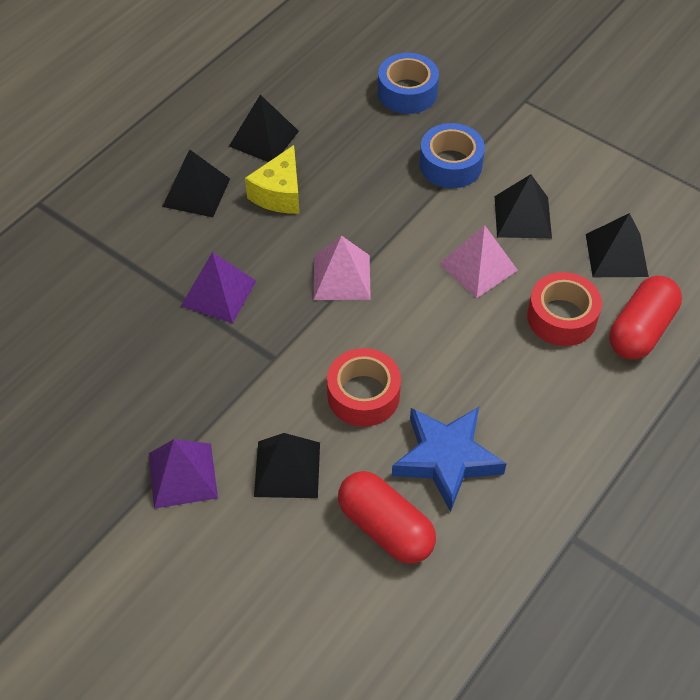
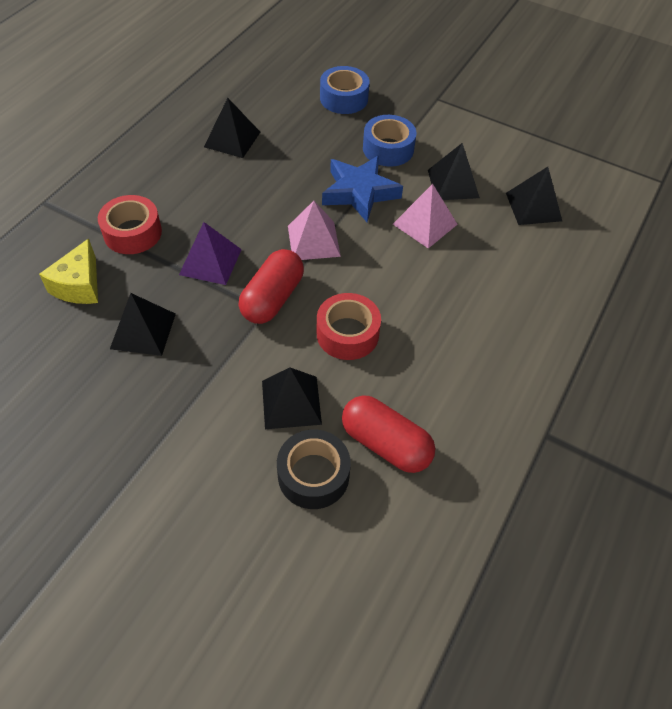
camera: 10 degrees left, 0 degrees up
purple pyramid [149,439,218,509] -> none
black pyramid [162,149,230,217] -> black pyramid moved to [110,293,176,356]
yellow cheese [245,145,299,213] -> yellow cheese moved to [39,239,98,304]
blue star [392,407,506,512] -> blue star moved to [322,156,403,222]
red tape [527,272,602,346] -> red tape moved to [98,195,162,254]
red capsule [609,276,682,360] -> red capsule moved to [238,249,304,324]
none -> black tape [277,430,351,509]

